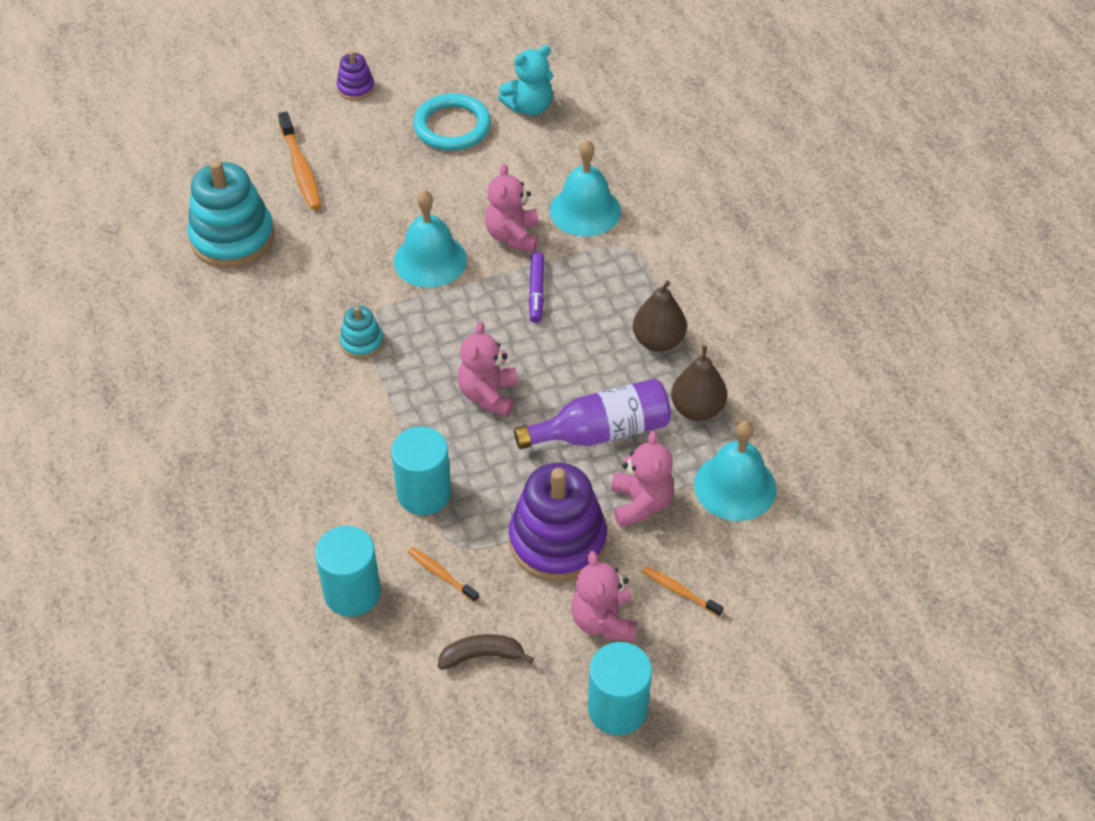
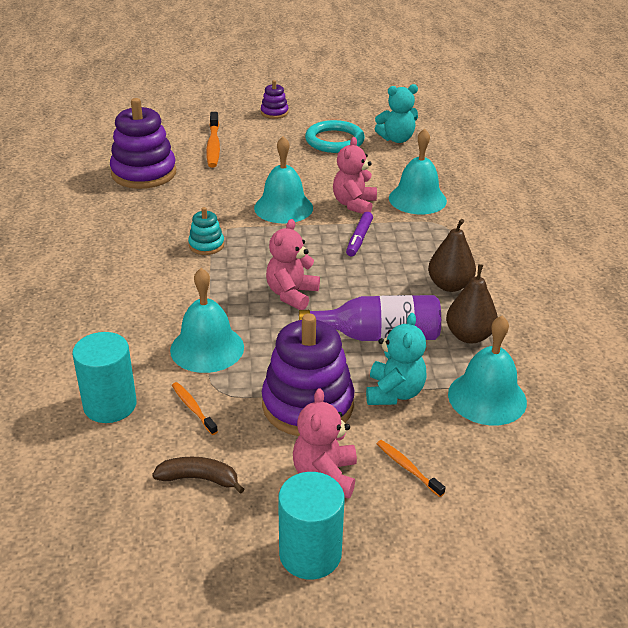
camera: 15 degrees right, 15 degrees down
turquoise stacking toy [187,160,274,268] -> purple stacking toy [110,98,176,189]
turquoise cylinder [391,426,451,515] -> turquoise bell [170,268,244,373]
pink teddy bear [611,431,674,527] -> turquoise teddy bear [366,313,427,405]

